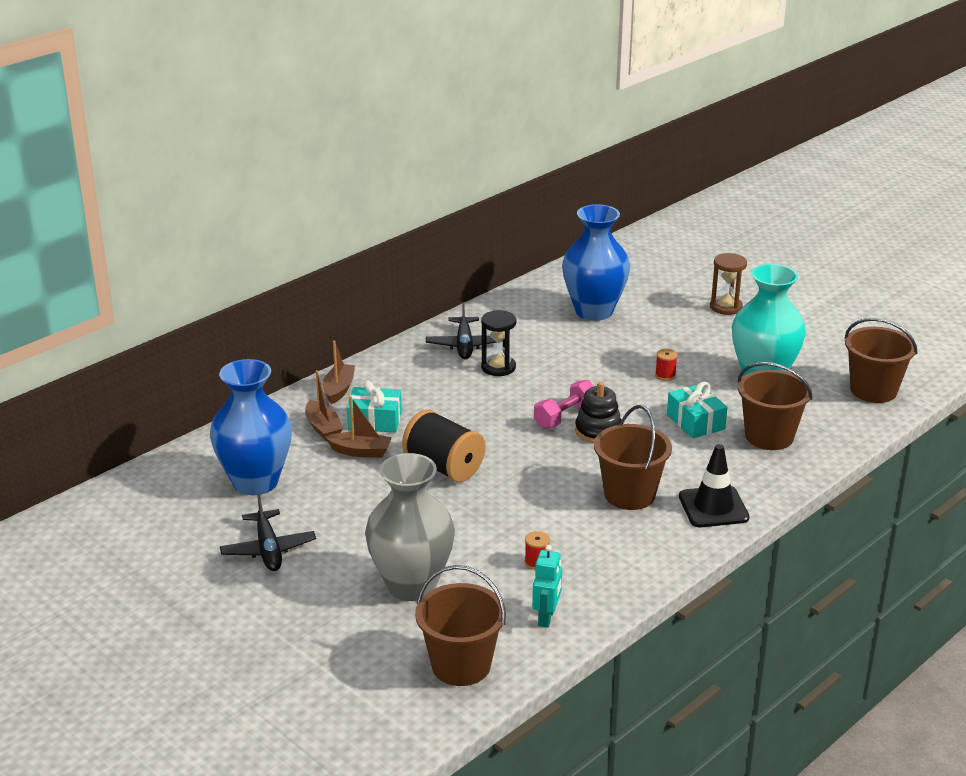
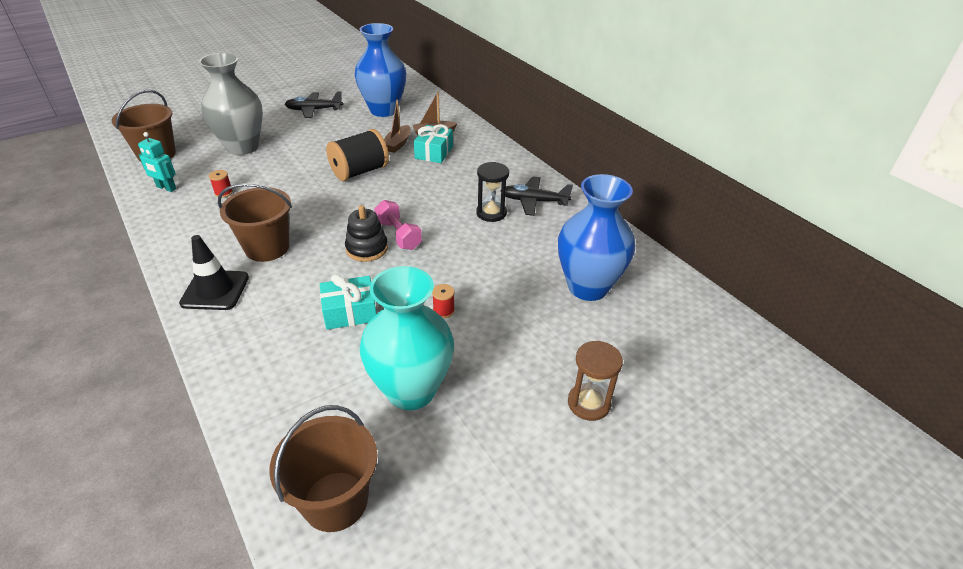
camera: 100 degrees right, 10 degrees up
brown boat [323,340,355,404] -> none
brown bucket [738,362,813,450] -> none

